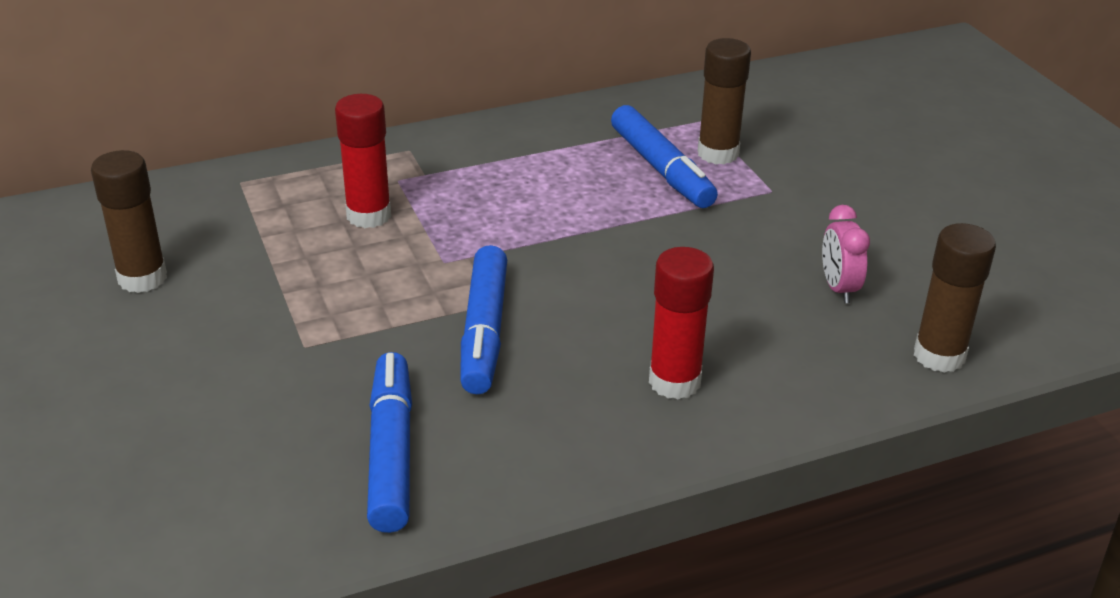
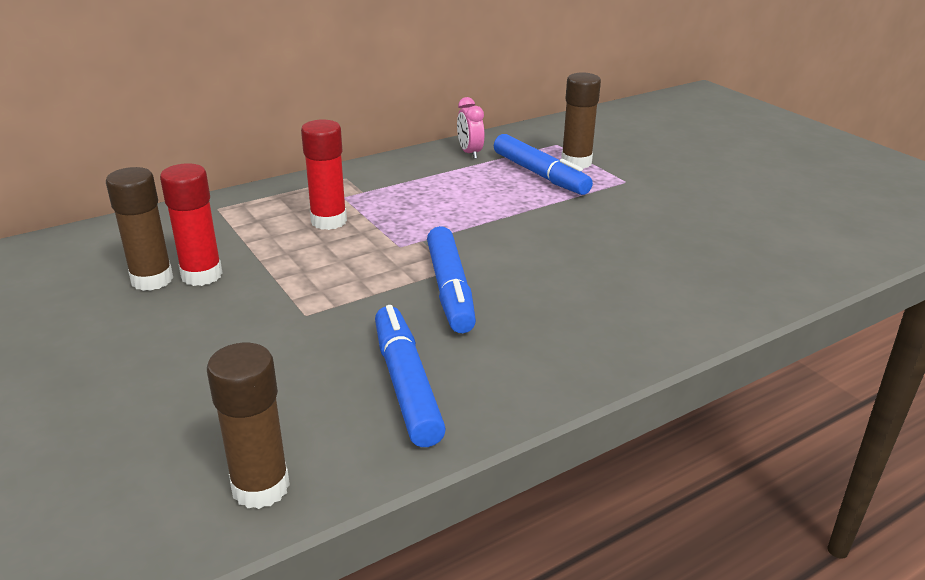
camera: 10 degrees left, 5 degrees down
red glue stick [649,247,714,400] -> red glue stick moved to [160,163,223,286]
pink clock [822,205,870,303] -> pink clock moved to [457,97,484,159]
brown glue stick [914,223,996,373] -> brown glue stick moved to [207,343,290,509]

